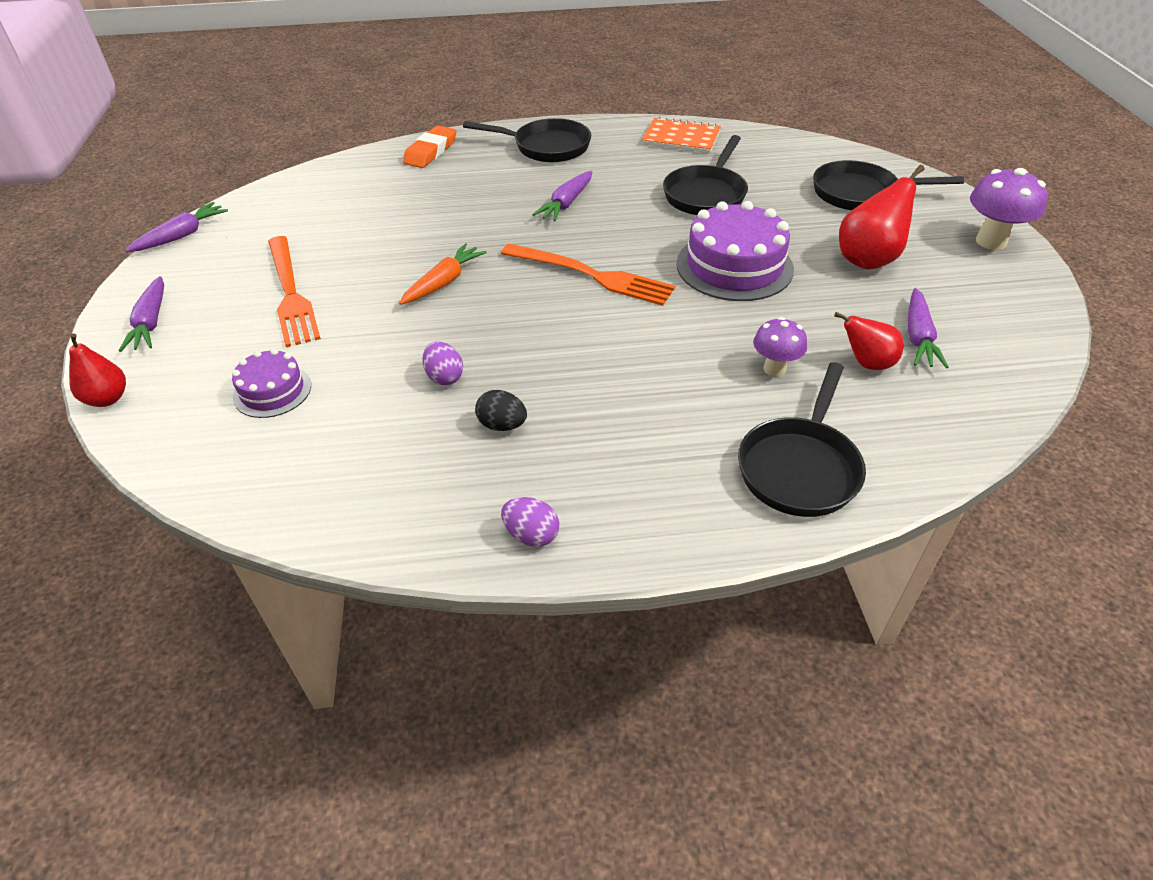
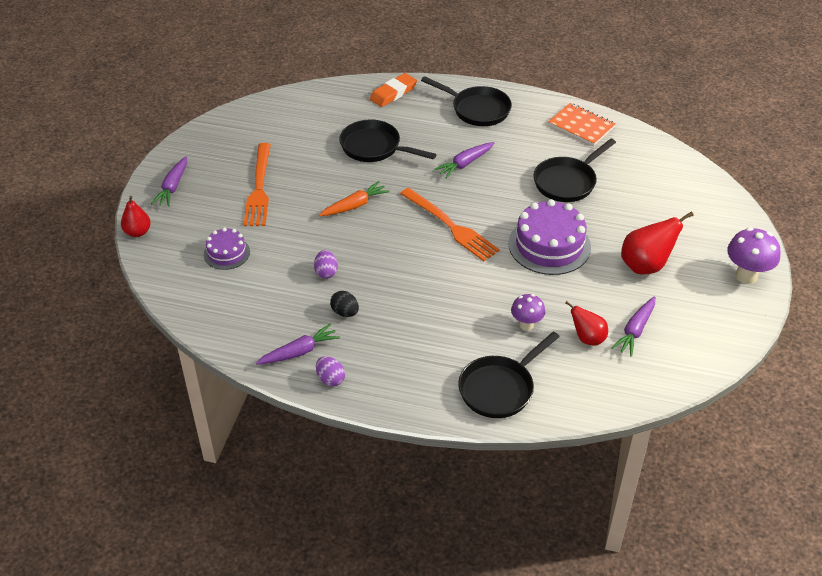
camera: 20 degrees right, 0 degrees up
purple carrot [125,202,228,252] -> purple carrot moved to [256,324,340,364]
black pan [813,160,964,211] -> black pan moved to [339,119,437,162]

